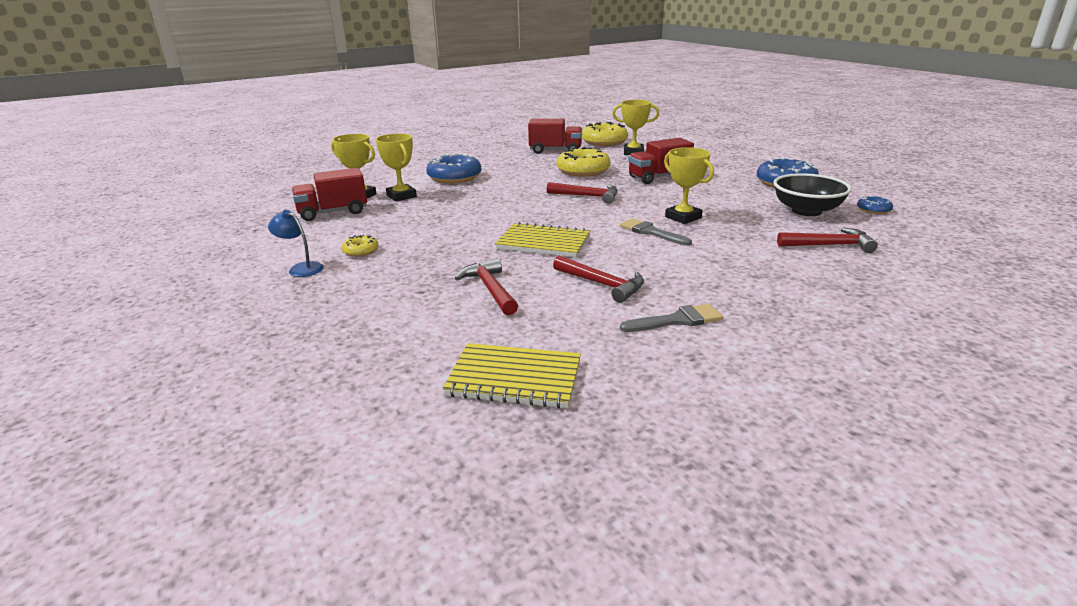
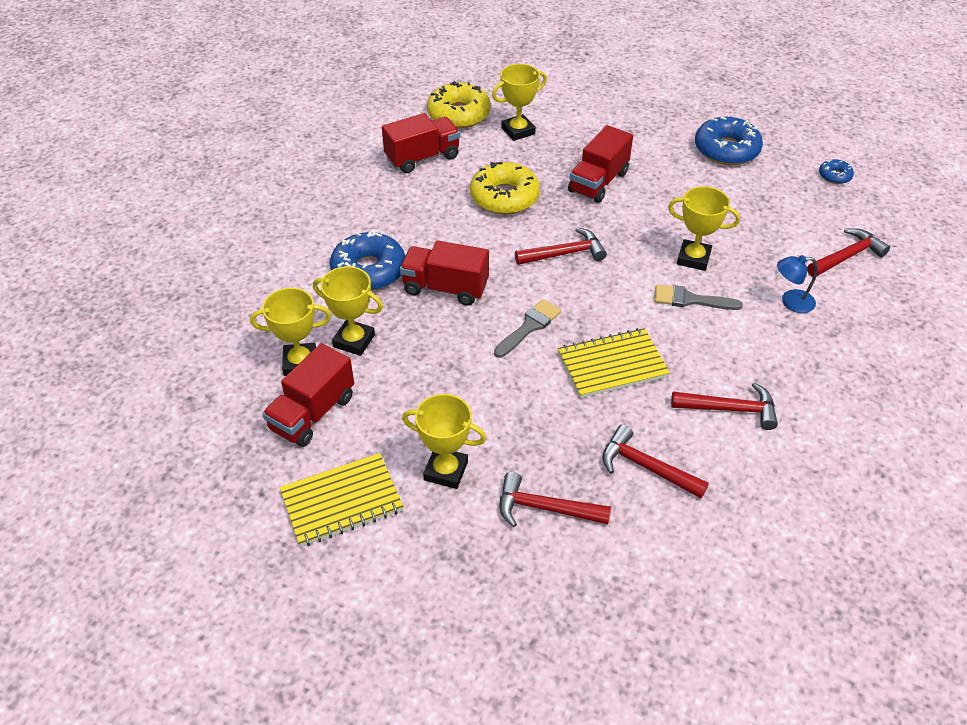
camera: 35 degrees left, 20 degrees up
blue lamp [268,210,324,277] -> blue lamp moved to [777,255,817,313]
yellow donut [342,235,379,257] -> yellow trophy [402,394,486,489]
yellow notebook [443,343,581,408] -> yellow notebook moved to [279,453,404,547]
grey brush [620,304,723,332] -> grey brush moved to [494,299,561,358]
black bowl [773,173,852,216] -> none
none -> red truck [400,240,489,306]
none -> red hammer [500,472,611,527]

